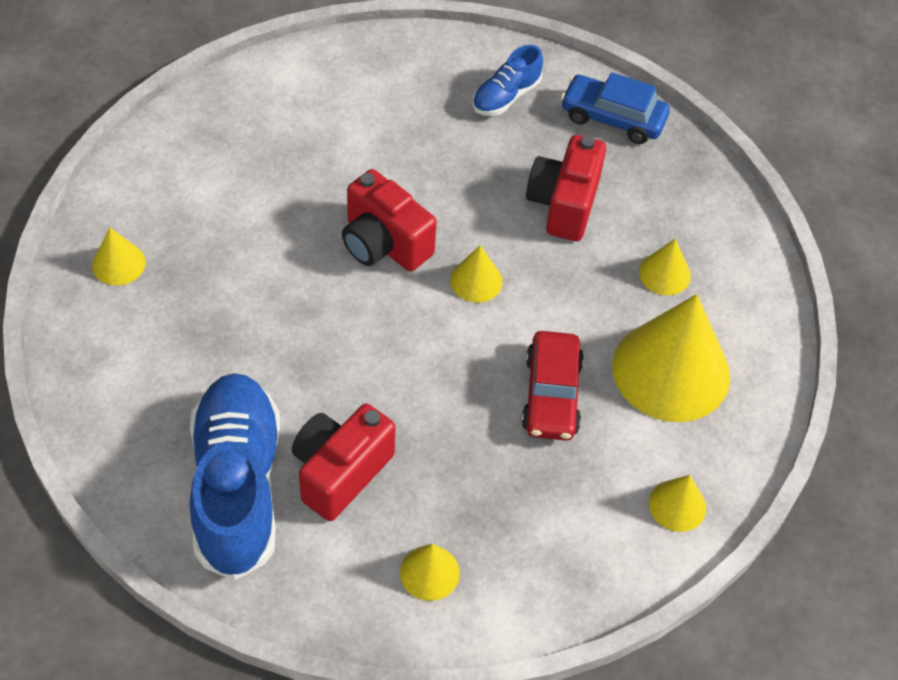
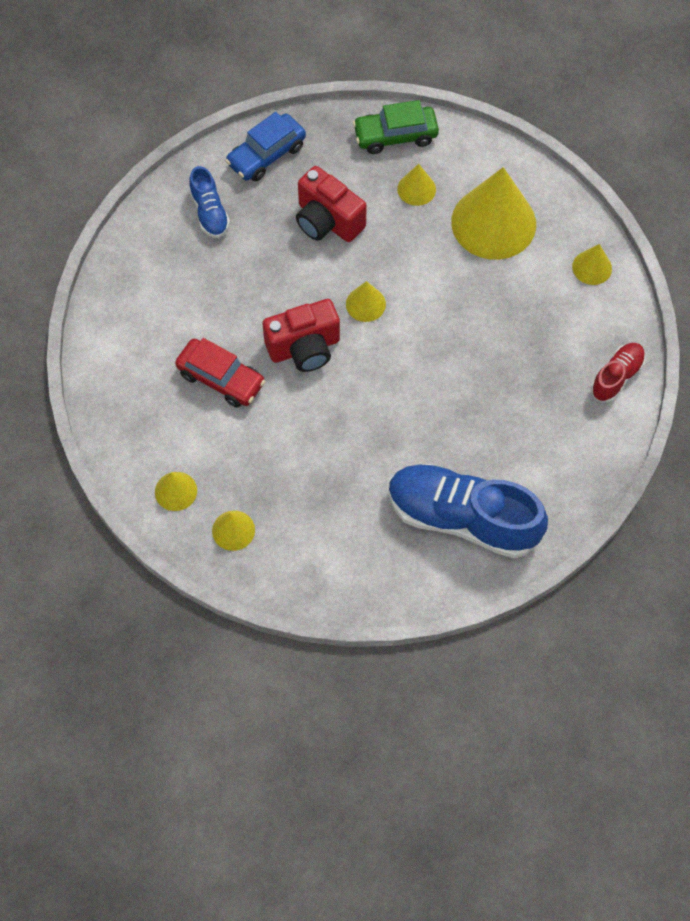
camera: 60 degrees left, 10 degrees up
red camera [292,404,395,521] -> none
yellow cone [400,544,460,601] -> yellow cone moved to [155,472,197,511]
red car [521,331,584,441] -> red car moved to [175,338,265,408]
none -> green car [353,100,439,154]
none -> red shoe [591,343,646,403]

